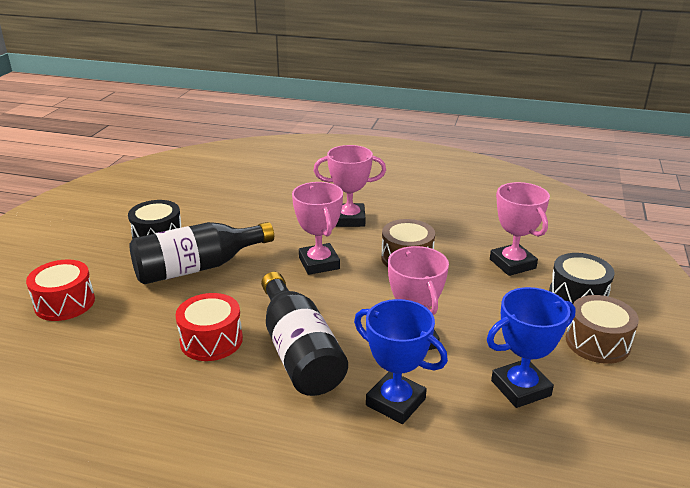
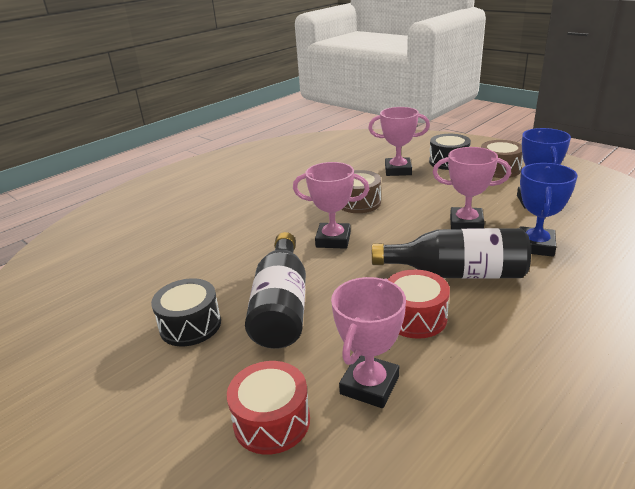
camera: 60 degrees left, 0 degrees up
pink trophy [313,145,386,227] -> pink trophy moved to [331,277,406,408]
blue trophy [354,299,448,424] -> blue trophy turned 45 degrees counterclockwise [520,163,578,257]

